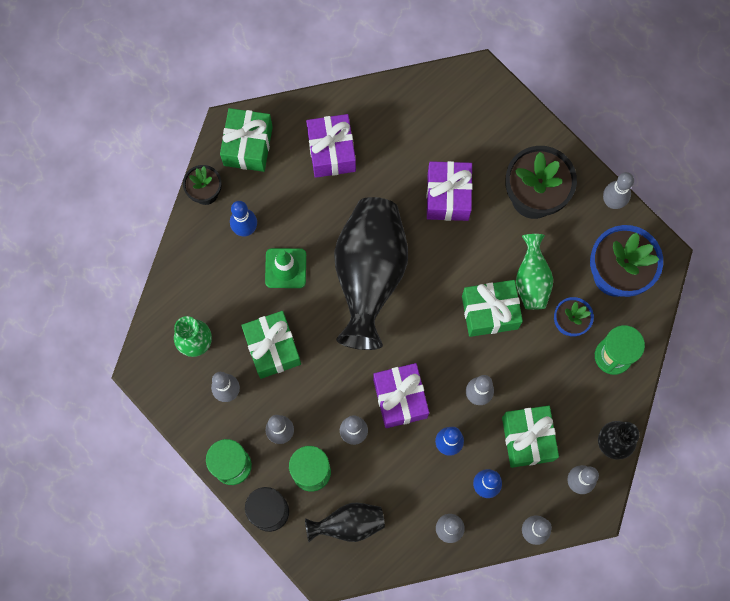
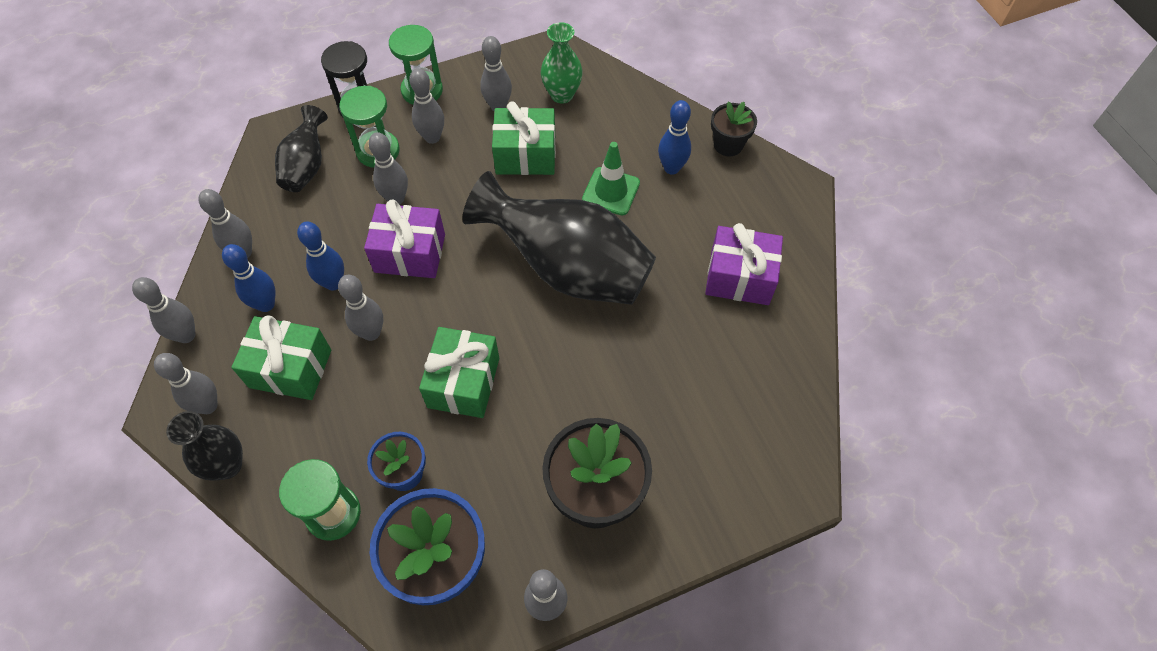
camera: 110 degrees right, 15 degrees down
green gift [220,108,273,172] -> none
purple gift [427,161,473,221] -> none
green vase [516,234,553,310] -> none

